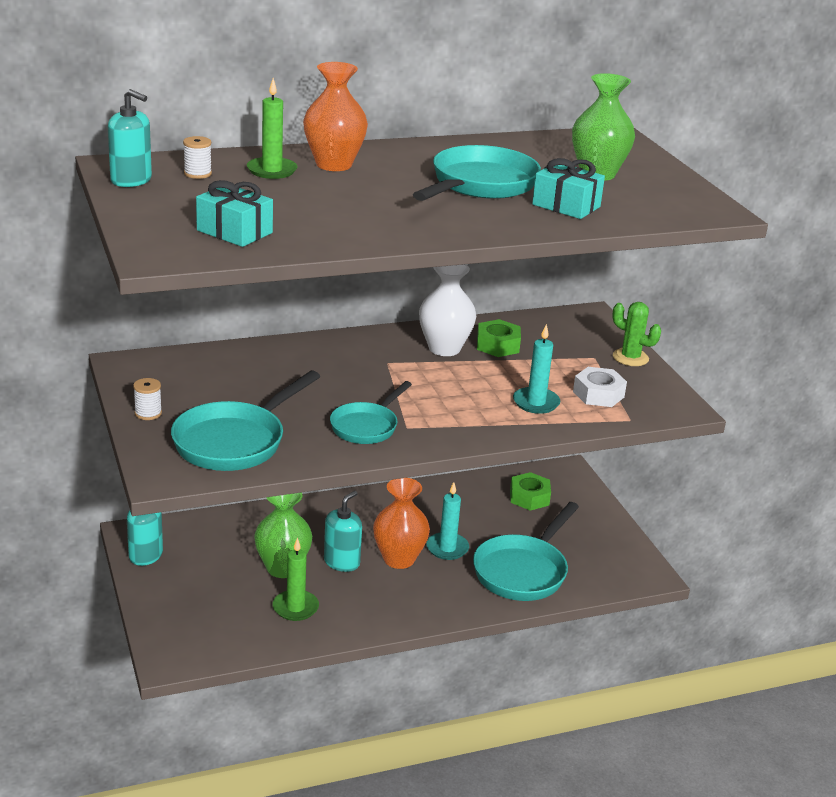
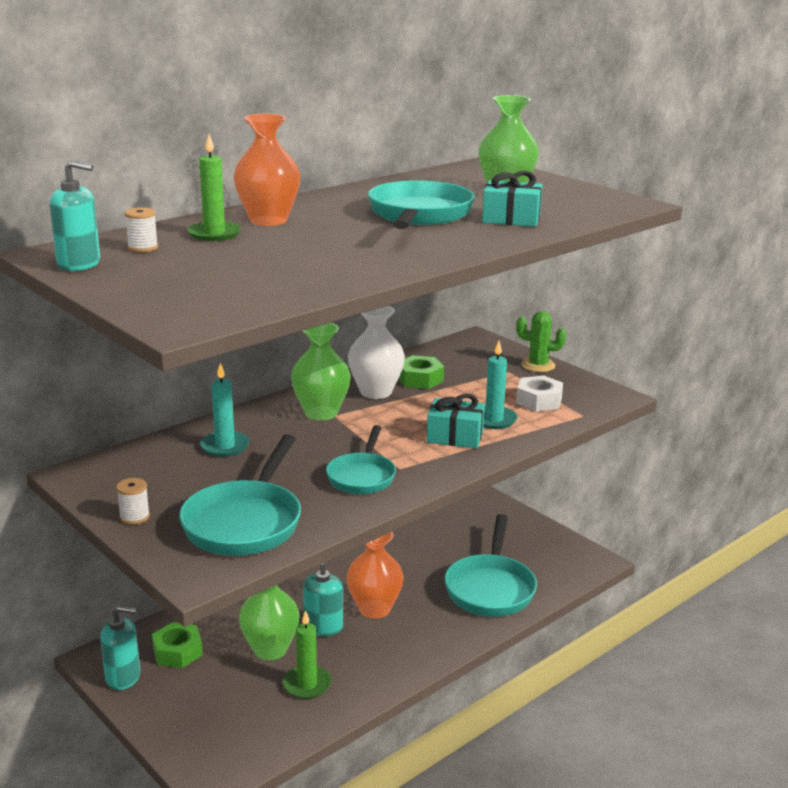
camera: 20 degrees left, 5 degrees down
turquoise gift [196,180,273,247] -> turquoise gift moved to [427,394,485,448]
turquoise candle [426,482,469,560] -> turquoise candle moved to [200,363,250,457]
green nut [510,472,551,511] -> green nut moved to [152,622,203,668]
none -> green vase [291,323,351,420]

